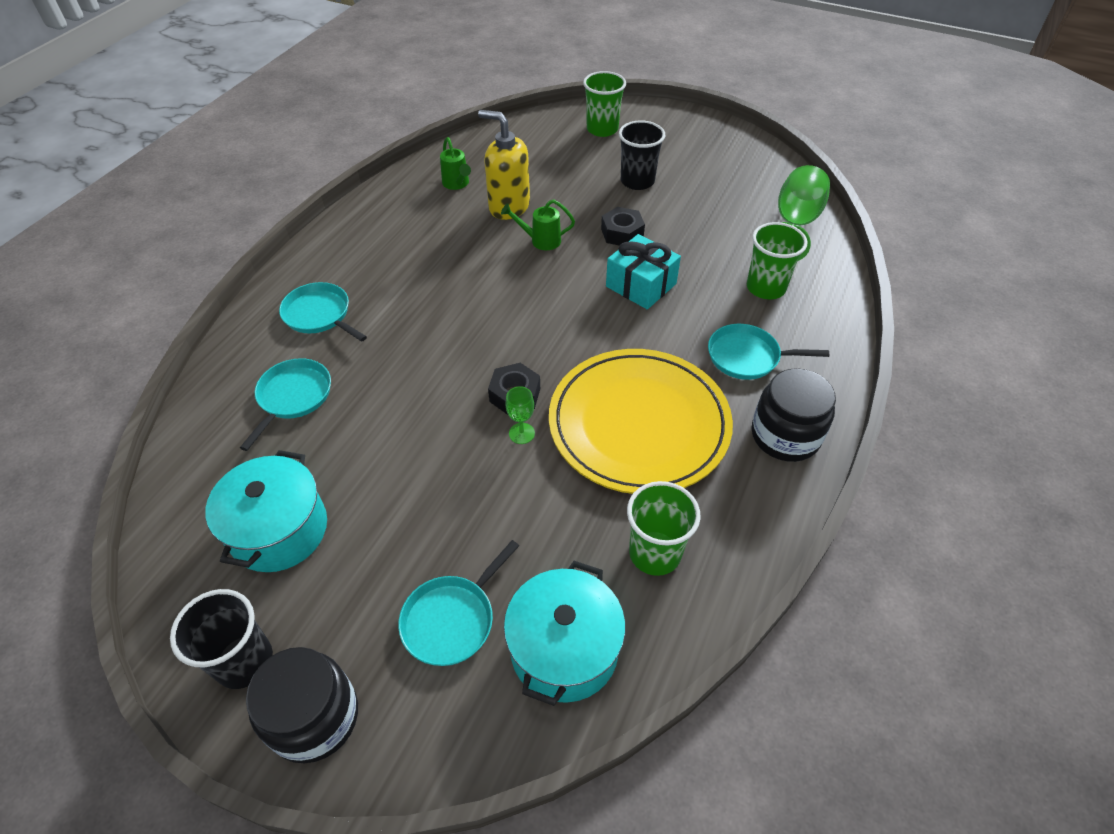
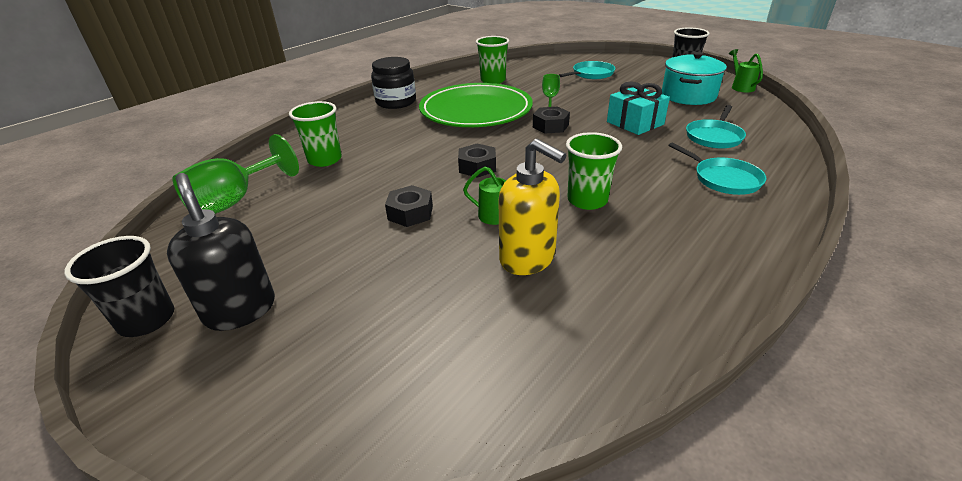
camera: 165 degrees left, 15 degrees down
black jar [246,647,358,763] -> none
green watering can [440,137,471,190] -> green watering can moved to [729,49,763,92]
turquoise pot [504,561,626,706] -> none
yellow plate [549,349,733,494] -> green plate [419,83,533,127]
green cup [583,71,626,137] -> green cup moved to [566,132,622,210]
turquoise gift [606,234,681,309] -> turquoise gift moved to [607,81,670,135]
black cup [619,120,665,190] -> black cup moved to [64,236,174,337]
turquoise pan [708,324,829,380] -> none
none -> black soap dispenser [167,173,275,331]
none -> black nut [458,143,496,178]

